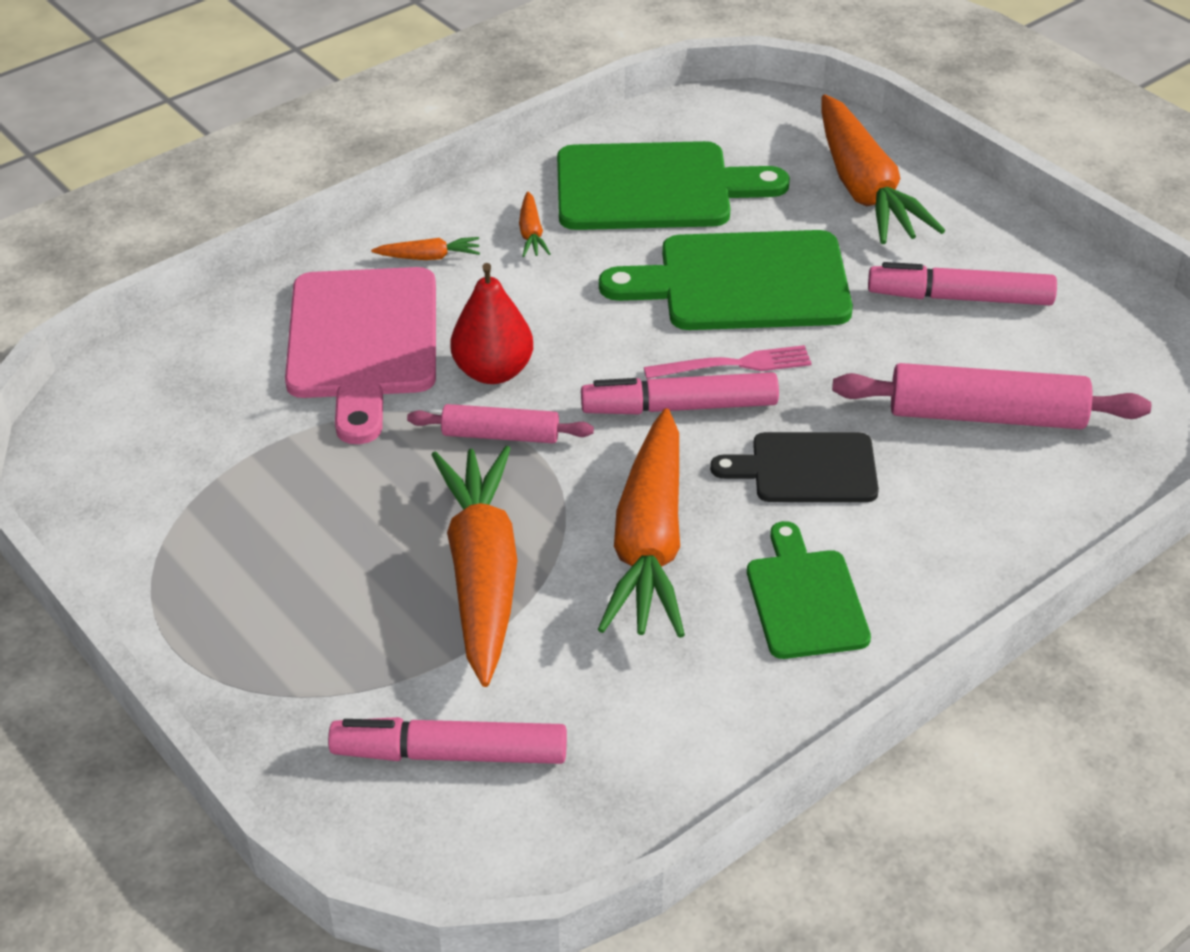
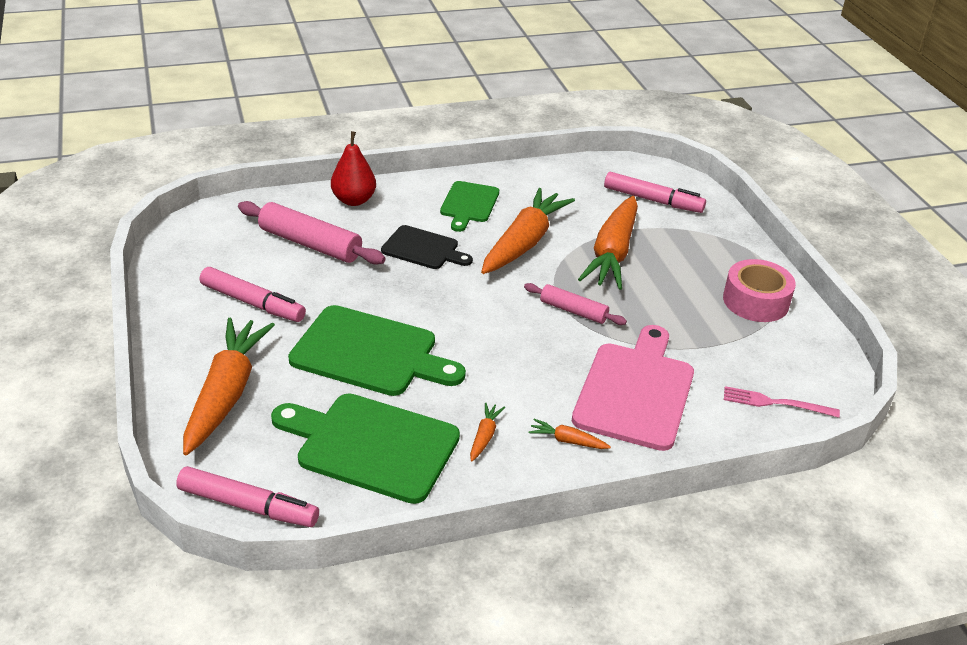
camera: 160 degrees left, 5 degrees down
red pear [450,263,533,384] -> red pear moved to [331,131,376,206]
pink marker [581,372,779,414] -> pink marker moved to [176,466,319,527]
pink fork [644,345,812,379] -> pink fork moved to [724,386,840,418]
none -> pink tape [723,259,796,322]

